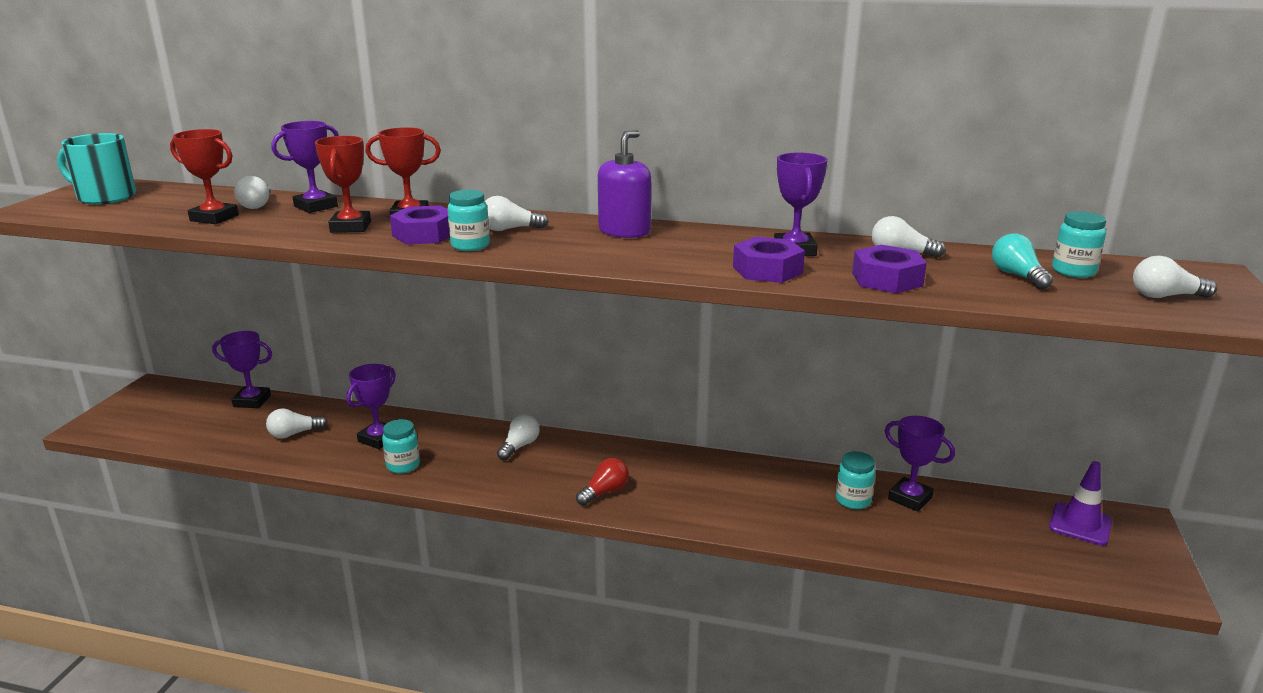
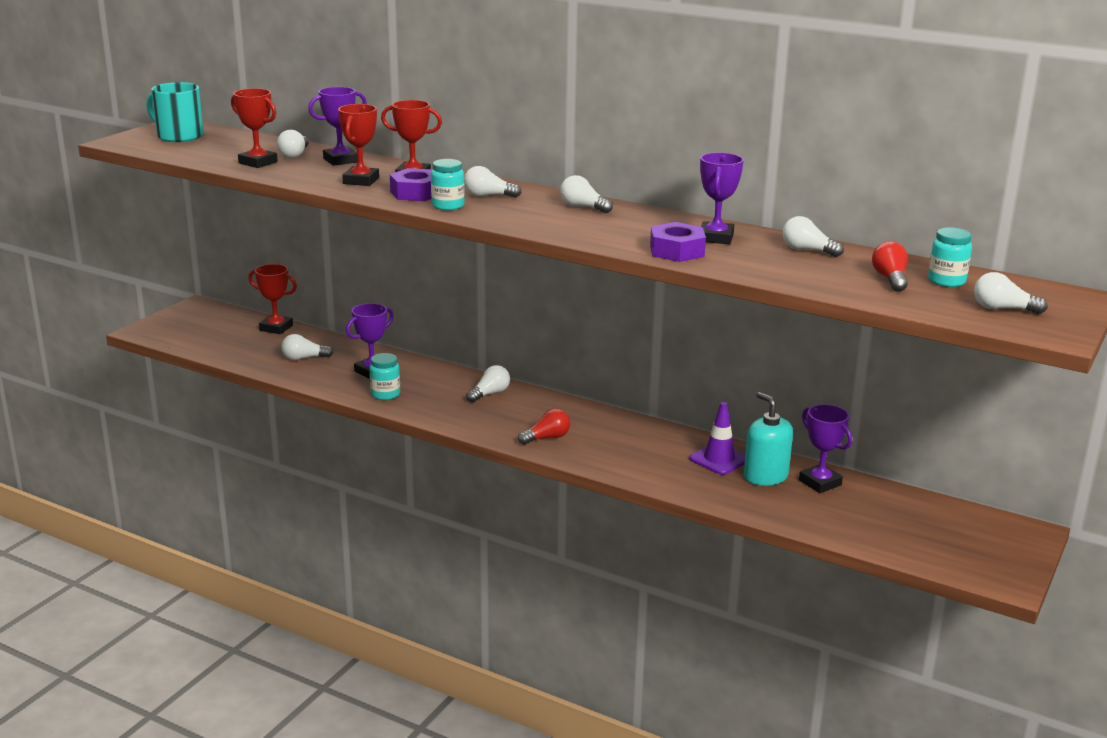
camera: 15 degrees right, 0 degrees up
purple trophy [212,331,272,408] -> red trophy [249,264,297,334]
purple soap dispenser [598,130,651,238] -> white light bulb [560,175,613,213]
turquoise jar [836,451,876,509] -> turquoise soap dispenser [744,392,793,486]
purple nut [852,245,927,293] -> none
turquoise light bulb [992,233,1053,290] -> red light bulb [872,241,908,292]
purple traffic cone [1049,461,1112,546] -> purple traffic cone moved to [689,402,745,475]

